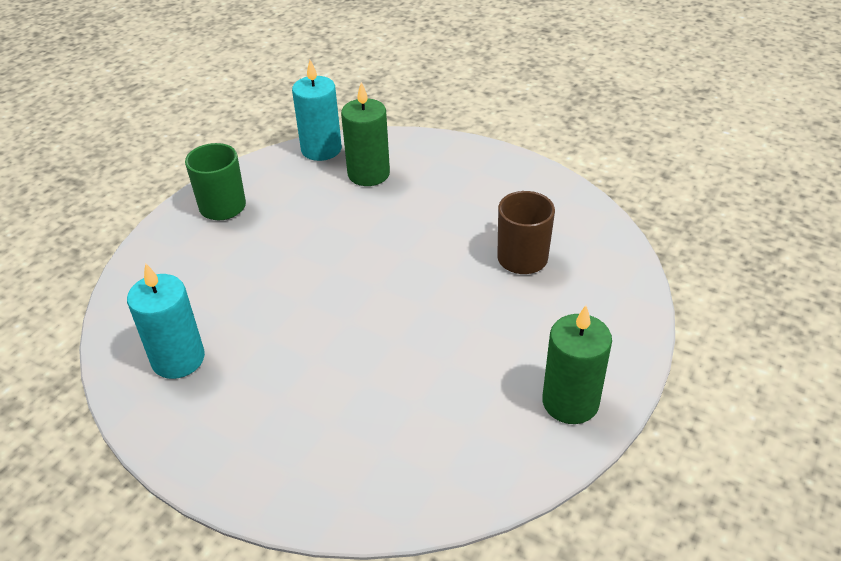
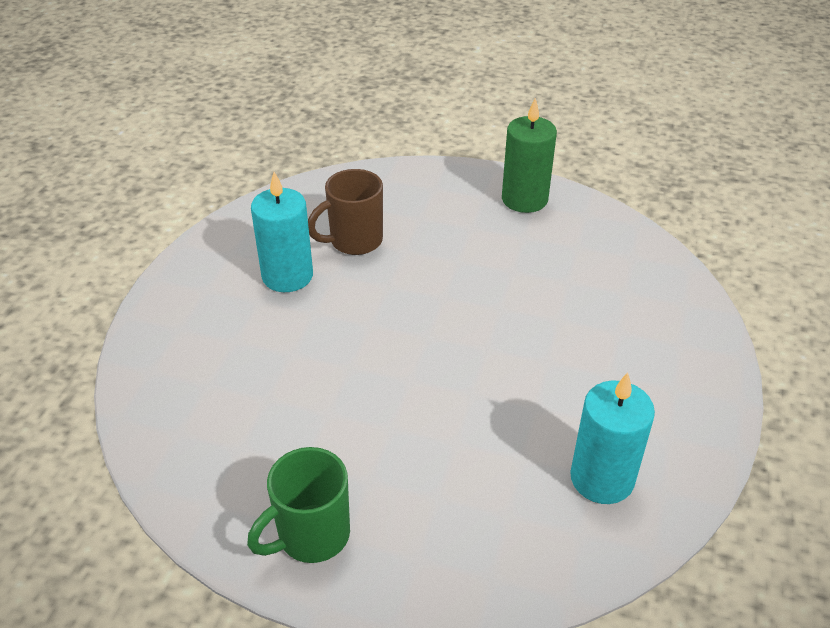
camera: 105 degrees left, 0 degrees up
turquoise candle [292,60,342,161] -> turquoise candle moved to [251,172,313,292]
green candle [341,82,390,186] -> none

